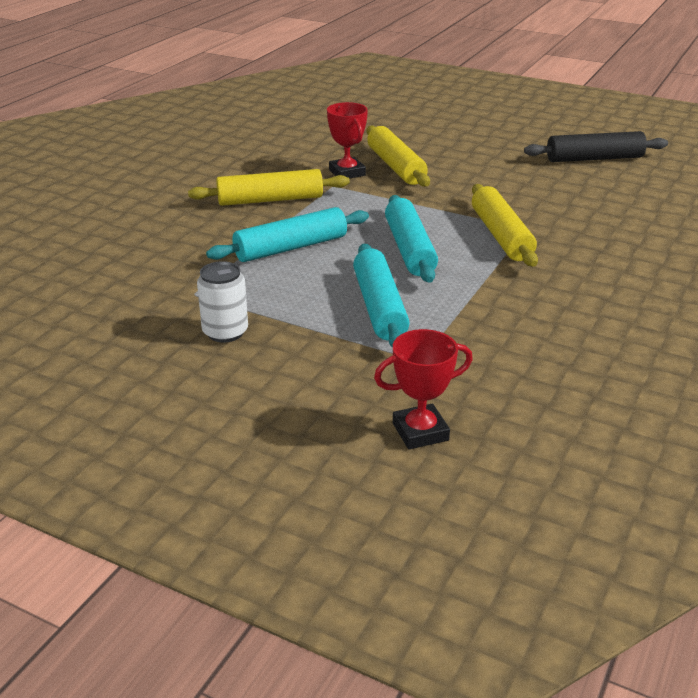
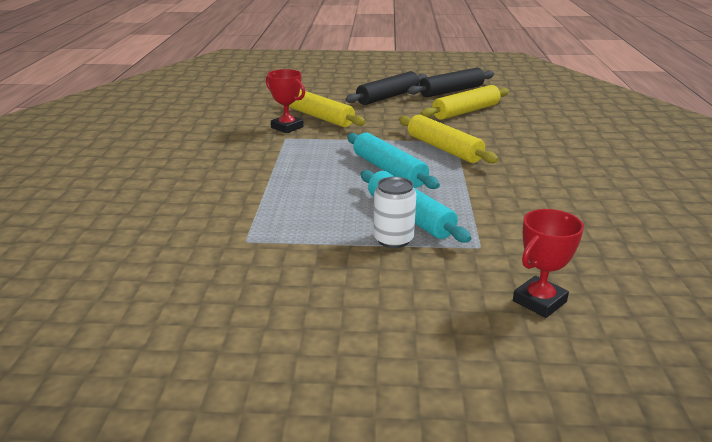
camera: 25 degrees left, 5 degrees down
yellow rolling pin [188,169,350,206] -> yellow rolling pin moved to [421,85,509,120]
white can [197,261,248,343] -> white can moved to [373,177,416,248]
turquoise rolling pin [206,207,369,262] -> none
none -> black rolling pin [345,71,427,105]

